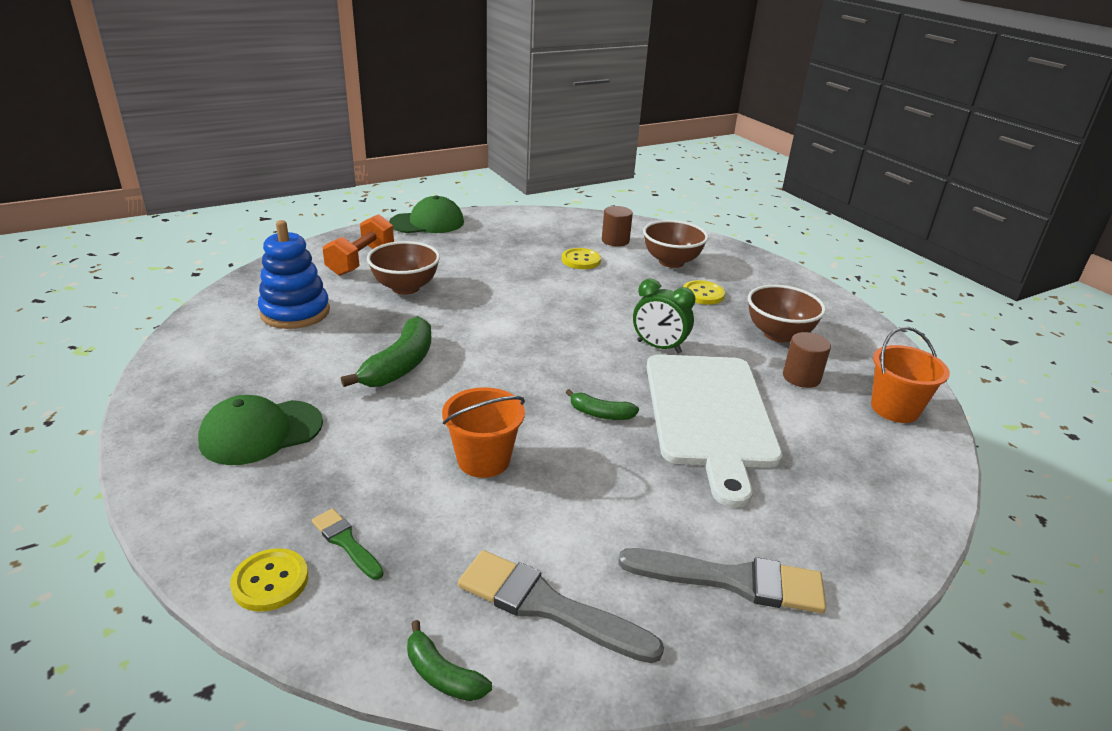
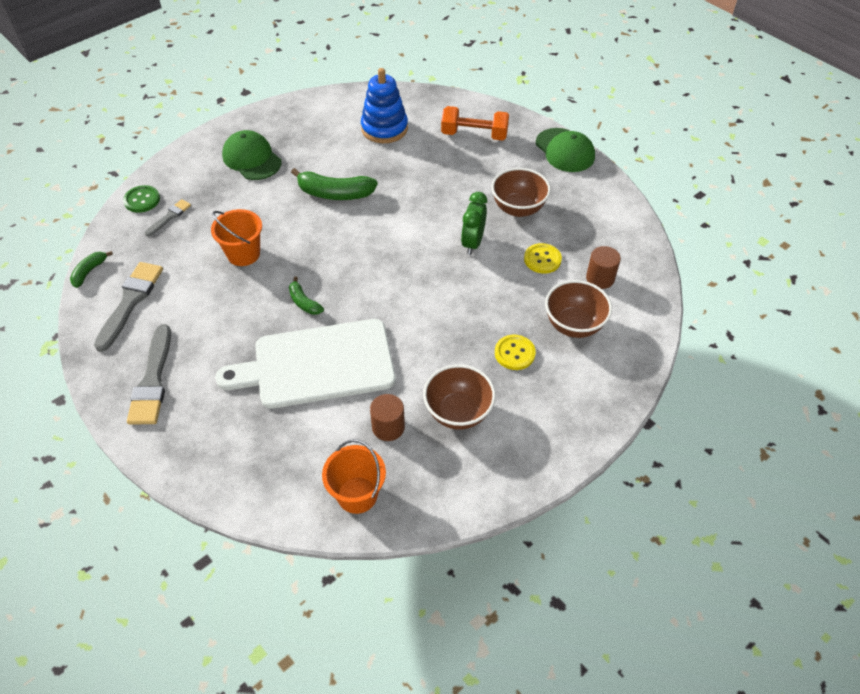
camera: 80 degrees right, 20 degrees up
yellow button [230,548,308,611] -> green button [123,185,160,213]
green brush [312,509,384,580] -> grey brush [145,199,191,237]
brown bowl [367,241,440,295] -> brown bowl moved to [491,168,551,217]
green banana [566,389,639,420] -> green banana turned 45 degrees counterclockwise [289,276,324,315]
green clock [633,279,696,353] -> green clock moved to [461,192,487,255]

